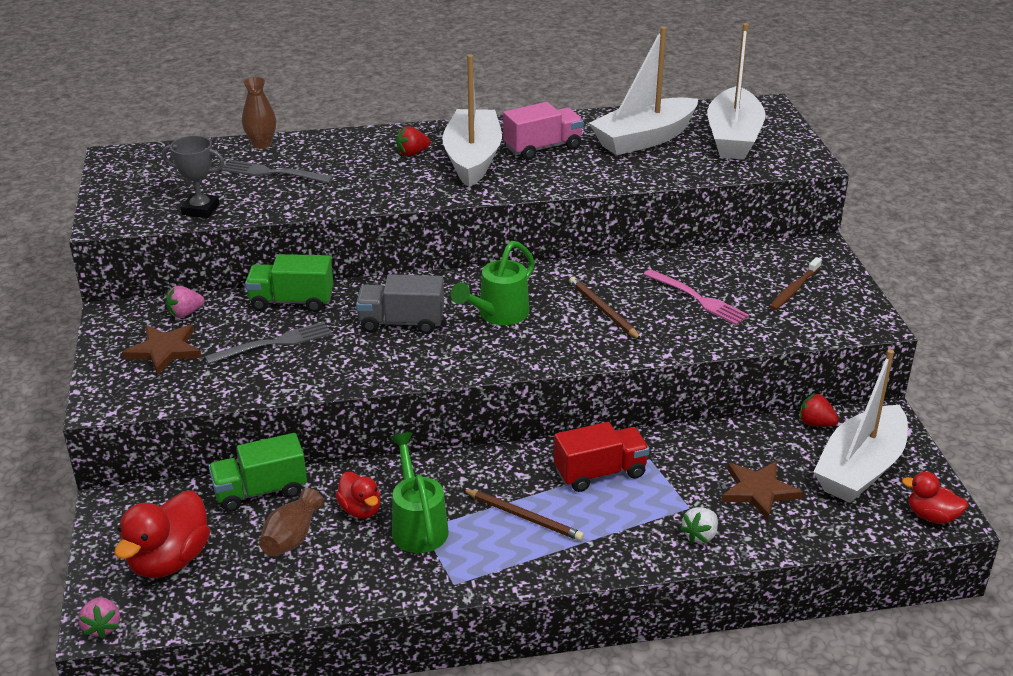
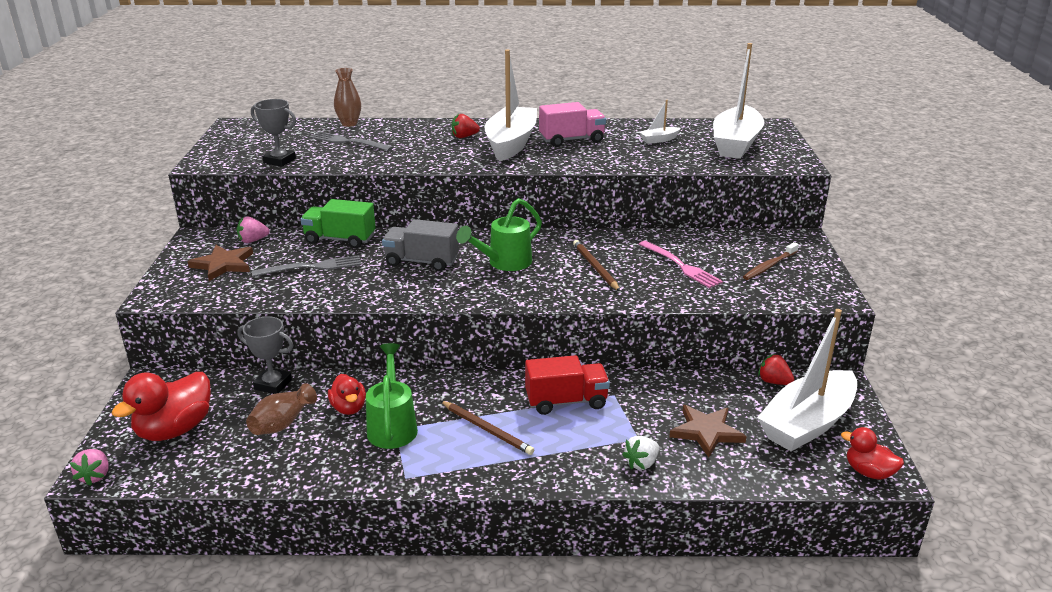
camera: 10 degrees right, 5 degrees down
green truck [209,433,307,512] -> grey trophy [238,316,294,394]
white boat [589,27,698,155] -> white boat [639,100,680,144], size x0.42

